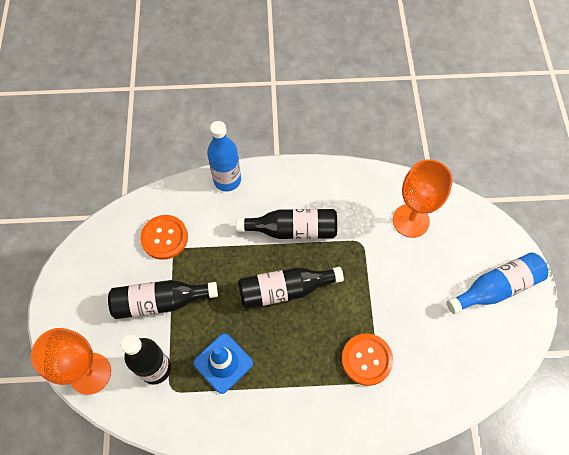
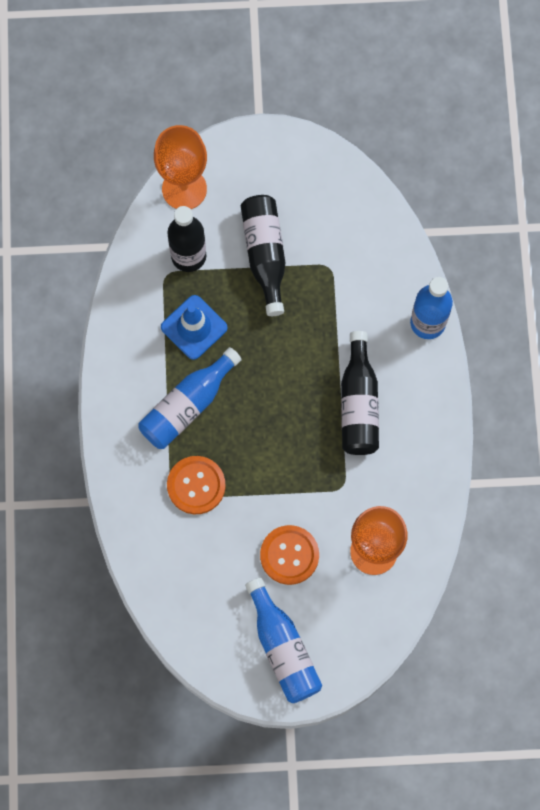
camera: 90 degrees right, 10 degrees up
orange button [140,215,188,260] -> orange button moved to [260,525,319,585]
black bottle [238,267,344,309] -> none
none -> blue bottle [138,347,242,449]

